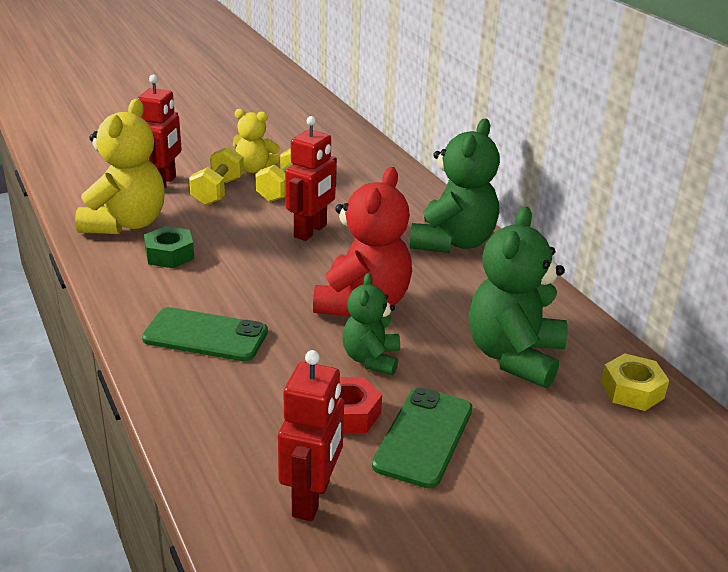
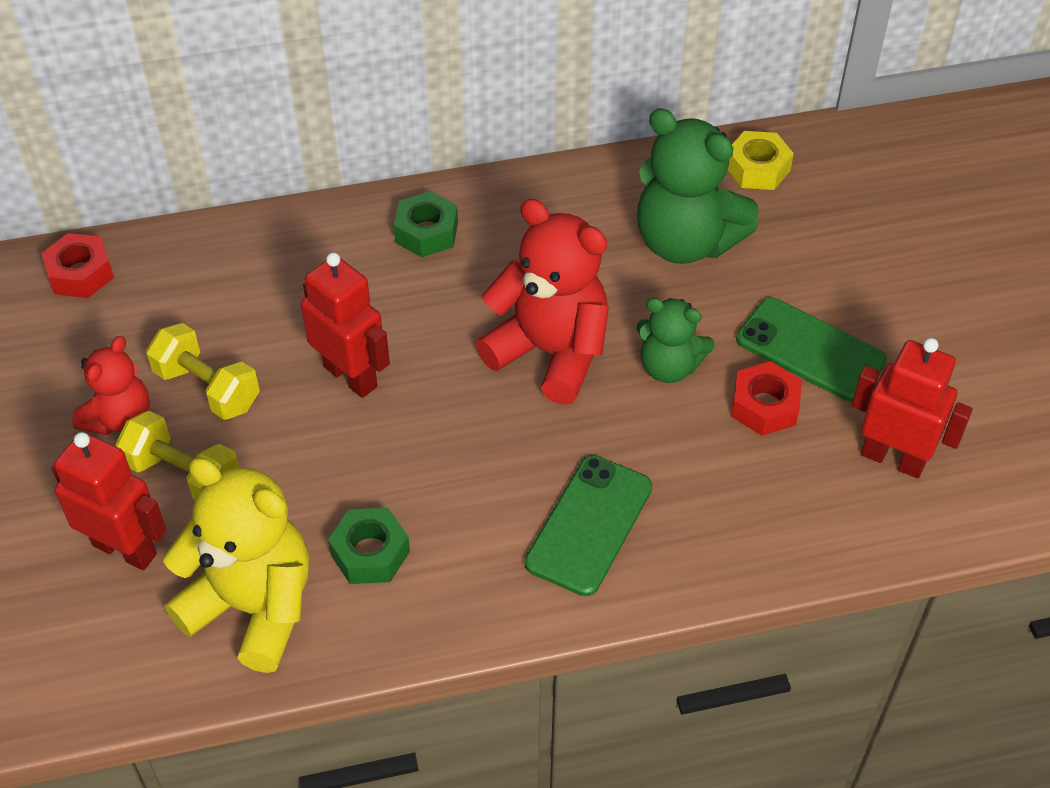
camera: 75 degrees left, 20 degrees up
yellow teddy bear [233,109,280,173] -> red teddy bear [72,336,150,435]
green teddy bear [410,119,500,253] -> green nut [394,191,458,257]
none -> red nut [42,233,114,298]

